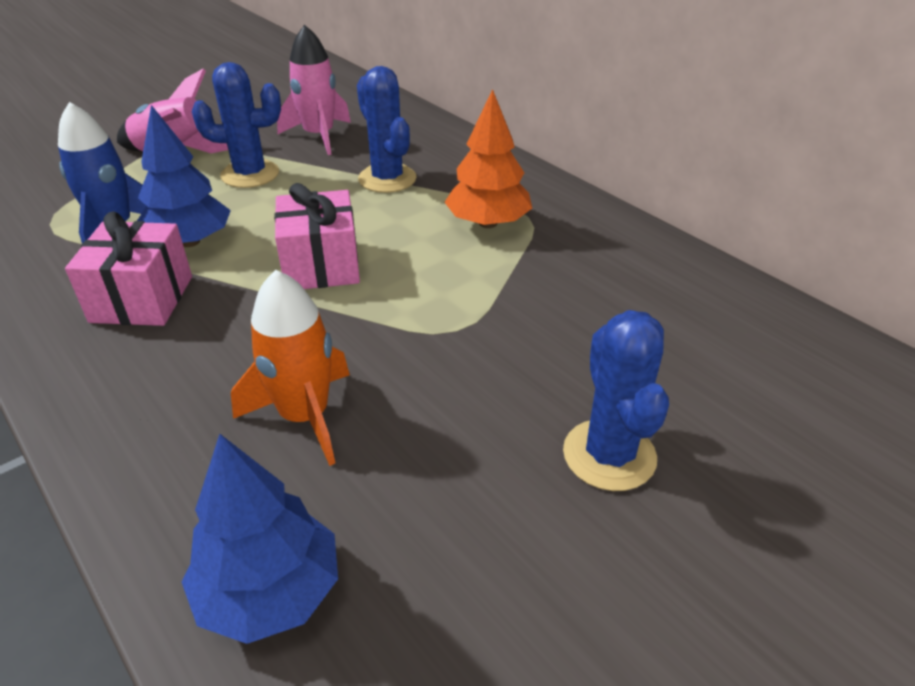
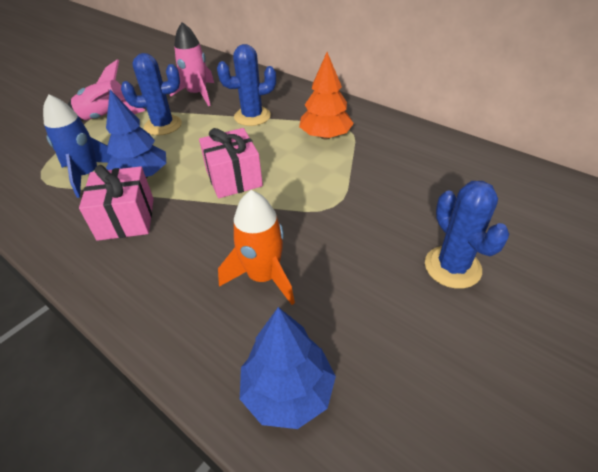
camera: 10 degrees left, 5 degrees up
blue cactus [357,66,417,193] -> blue cactus turned 60 degrees counterclockwise [217,44,276,126]

